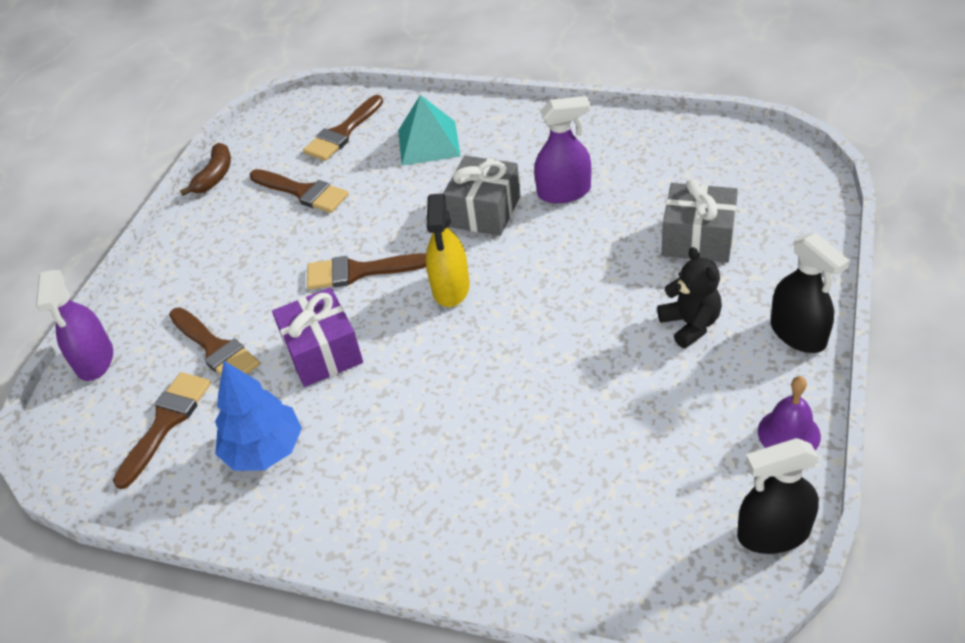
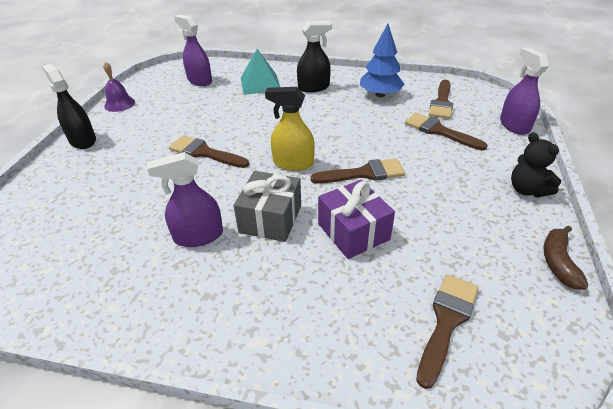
camera: 170 degrees right, 5 degrees down
brown brush [250,169,349,213] -> brown brush moved to [169,136,249,168]
purple gift [272,287,363,387] -> purple gift moved to [318,180,395,259]
turquoise pyramid [398,95,461,166] -> turquoise pyramid moved to [241,49,280,95]
yellow spray bottle [426,193,470,307] -> yellow spray bottle turned 75 degrees counterclockwise [265,87,315,171]
black teddy bear [657,247,722,348] -> black teddy bear moved to [511,132,561,197]
grey gift [662,179,738,263] -> none
black spray bottle [737,438,819,554] -> black spray bottle moved to [297,21,332,93]
none -> purple spray bottle [174,15,212,86]

